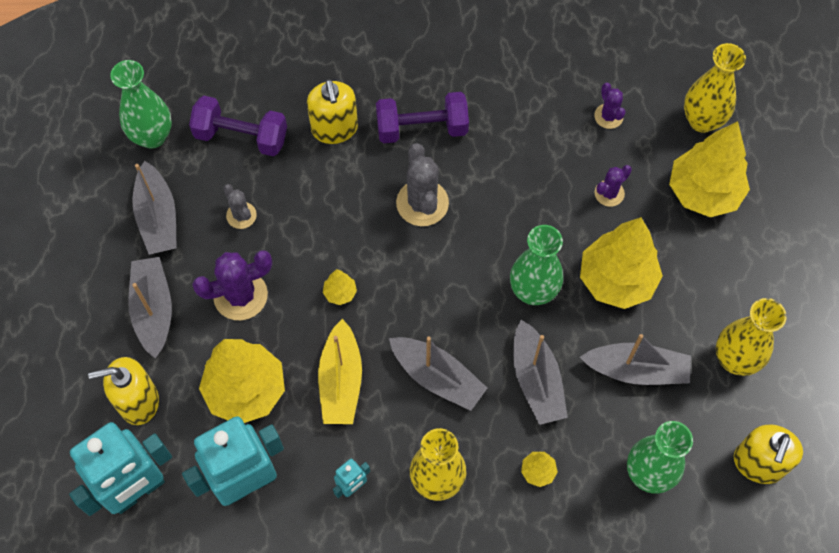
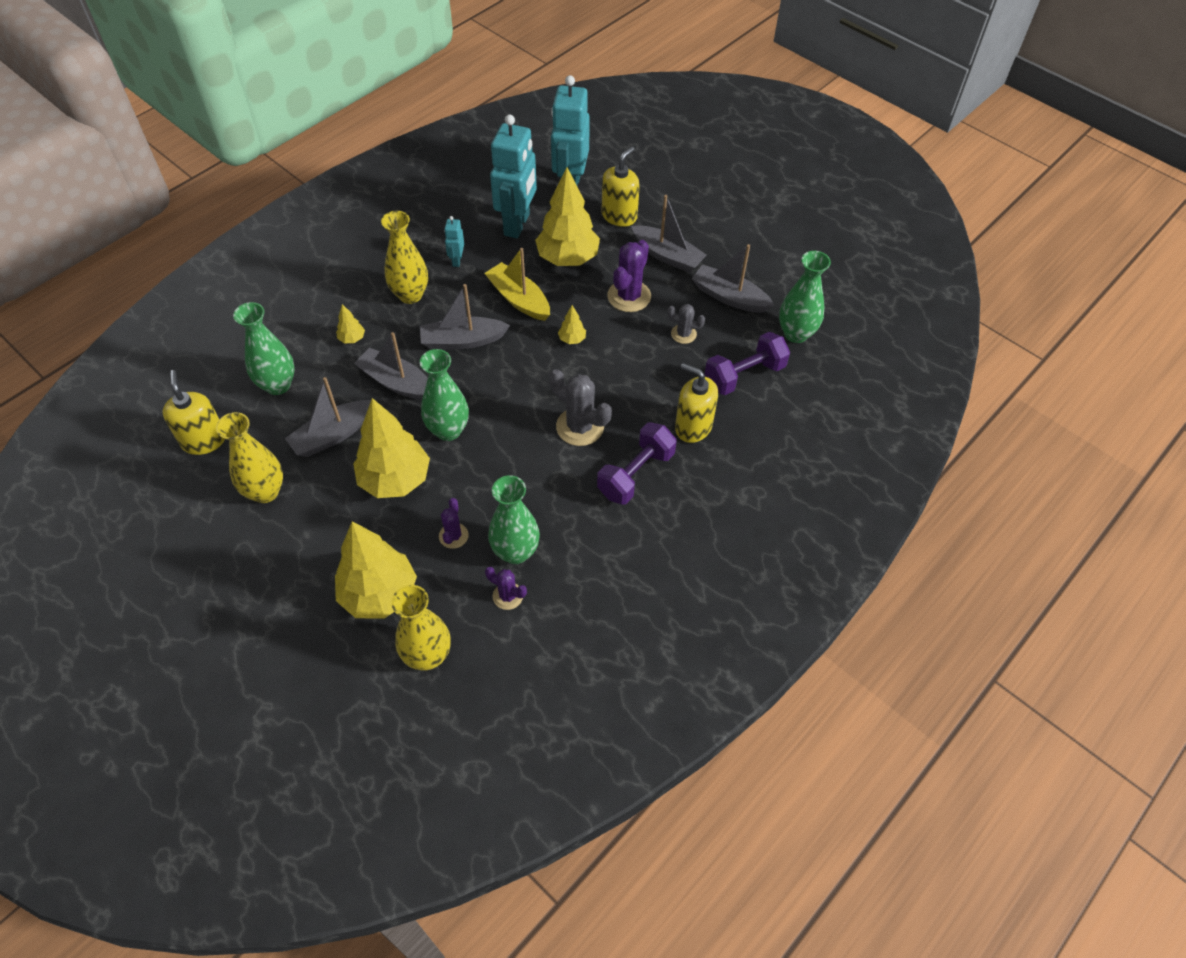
camera: 135 degrees right, 10 degrees down
none -> green vase [488,475,540,564]

